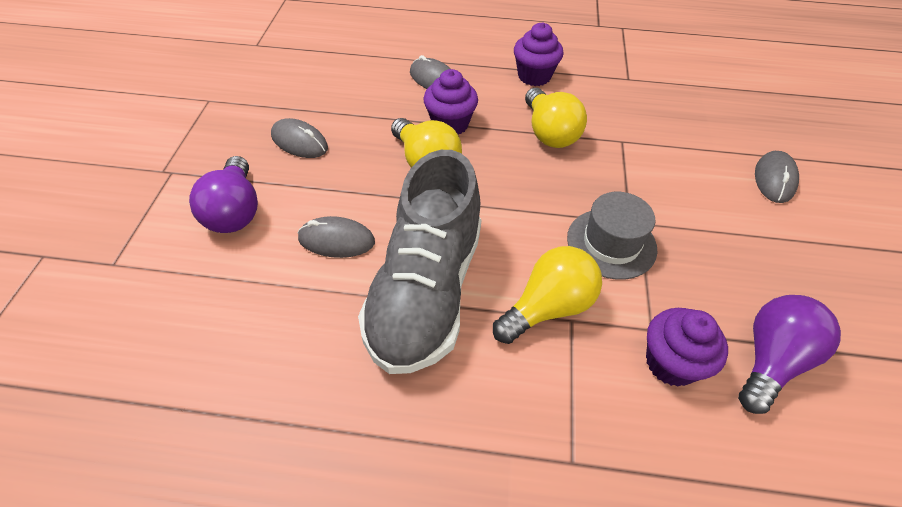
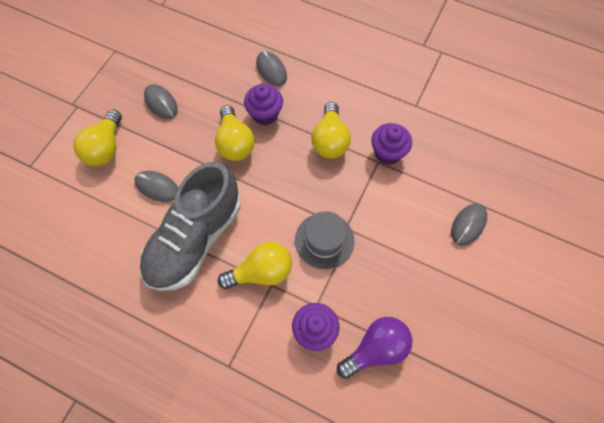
camera: 20 degrees right, 15 degrees up
purple light bulb [189,156,258,233] -> yellow light bulb [73,110,122,166]
purple cupcake [514,22,564,86] -> purple cupcake moved to [371,123,412,165]

